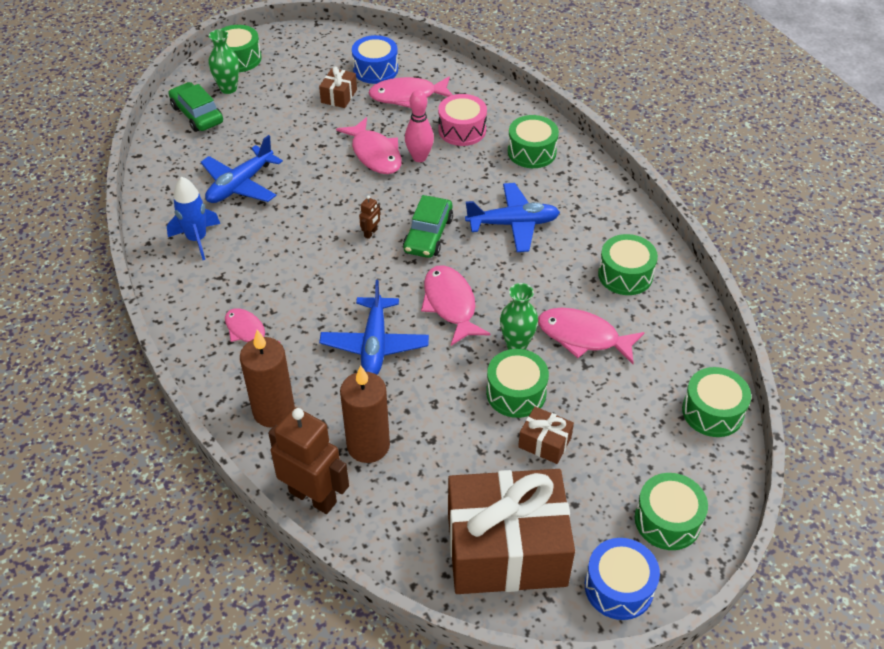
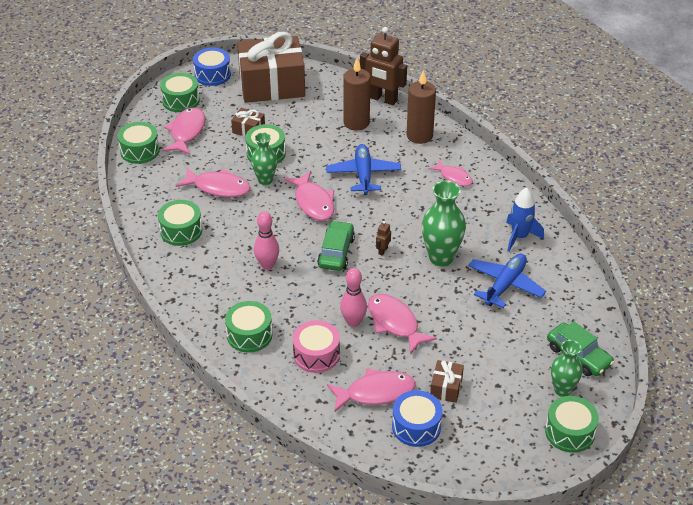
camera: 175 degrees right, 5 degrees down
blue plane [465,183,560,252] -> pink bowling pin [254,211,279,270]
none -> pink fish [163,107,205,155]
none -> green vase [422,180,466,267]

